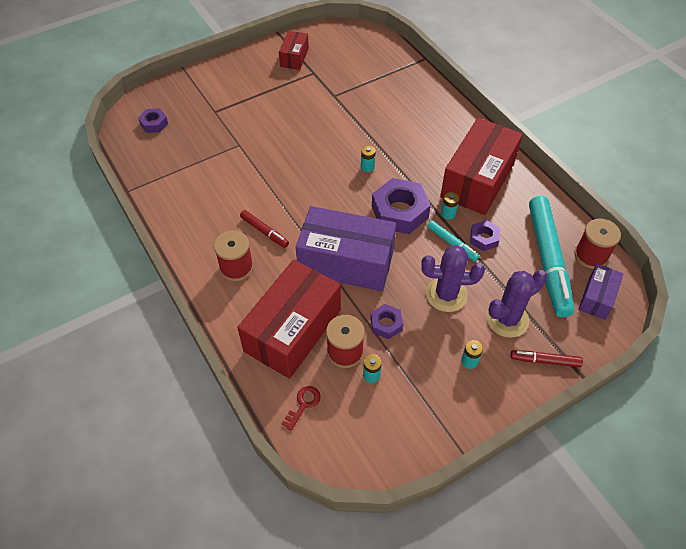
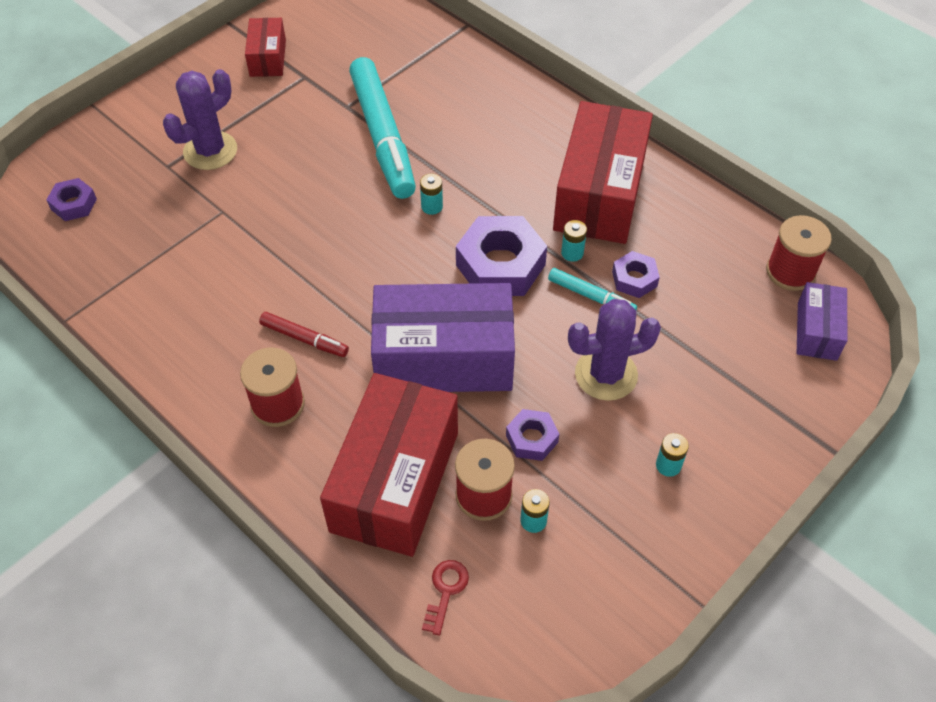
camera: 15 degrees left, 0 degrees up
purple cactus [487,270,547,338] -> purple cactus moved to [163,69,237,170]
red marker [510,350,583,367] -> none
turquoise marker [529,196,574,317] -> turquoise marker moved to [349,57,416,199]

